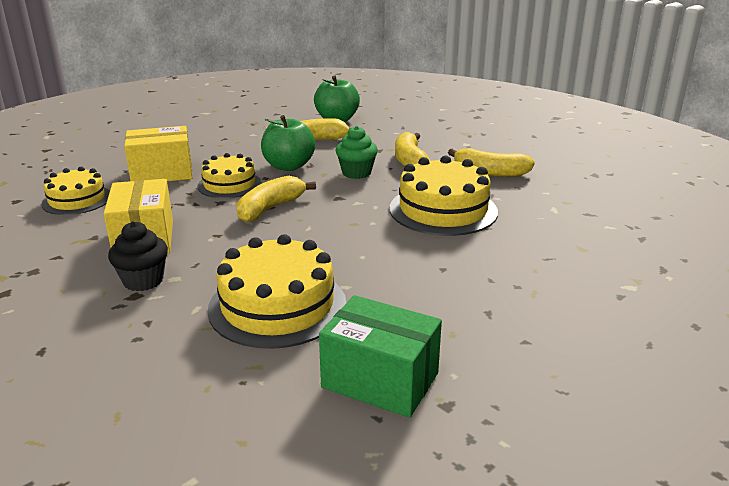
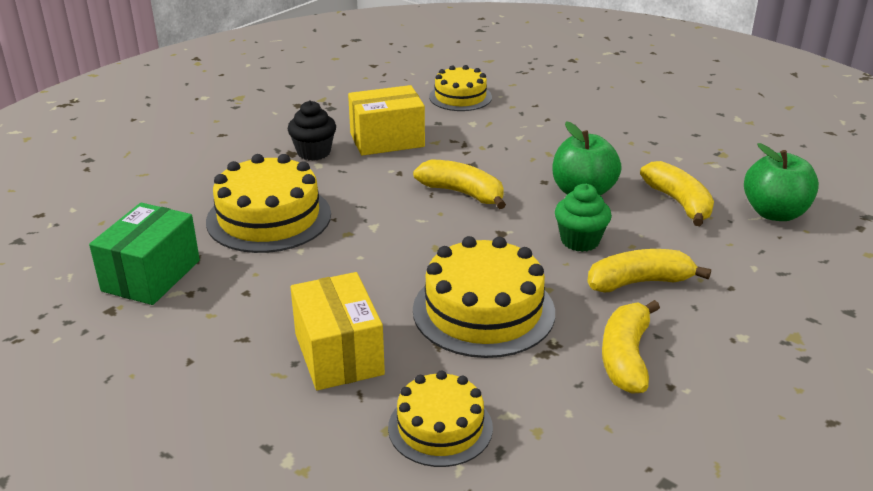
camera: 85 degrees right, 5 degrees up
yellow box [124,126,193,181] -> yellow box moved to [290,272,385,390]
yellow cake [197,153,261,198] -> yellow cake moved to [388,370,493,467]

